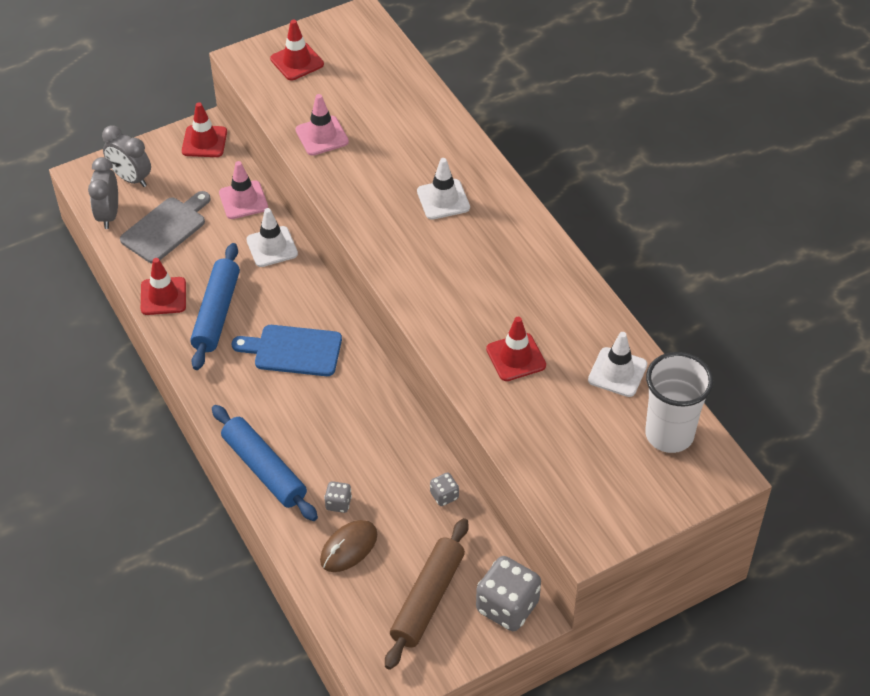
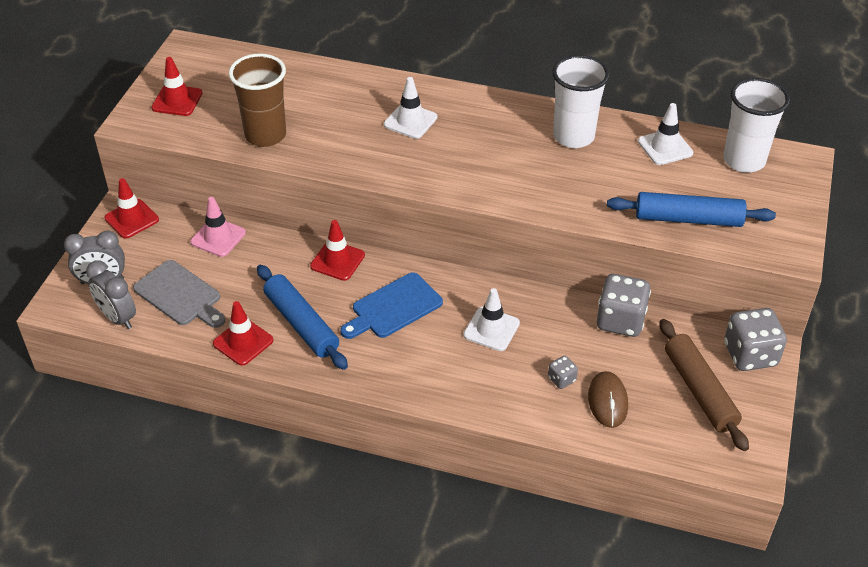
camera: 45 degrees left, 5 degrees down
grey cutting board [120,191,211,263] -> grey cutting board turned 135 degrees clockwise [133,260,225,328]
blue rolling pin [212,405,318,521] -> blue rolling pin moved to [607,192,776,227]
white traffic cone [246,208,298,267] -> white traffic cone moved to [463,288,520,351]
pink traffic cone [296,94,349,156] -> brown cup [229,54,286,147]
grey dice [430,472,459,506] -> grey dice [597,274,651,337], size x2.08
red traffic cone [486,317,546,381] -> red traffic cone moved to [310,220,365,281]
none -> white cup [552,55,610,148]

